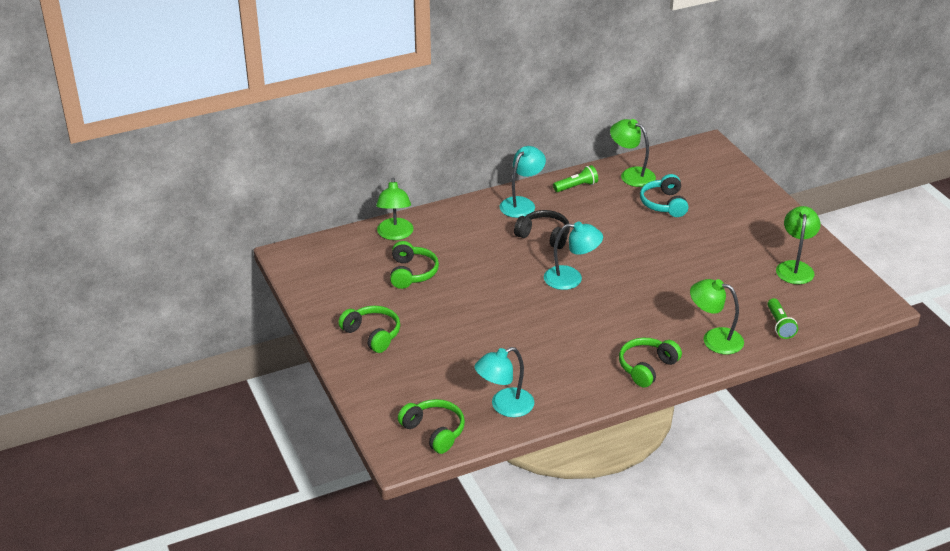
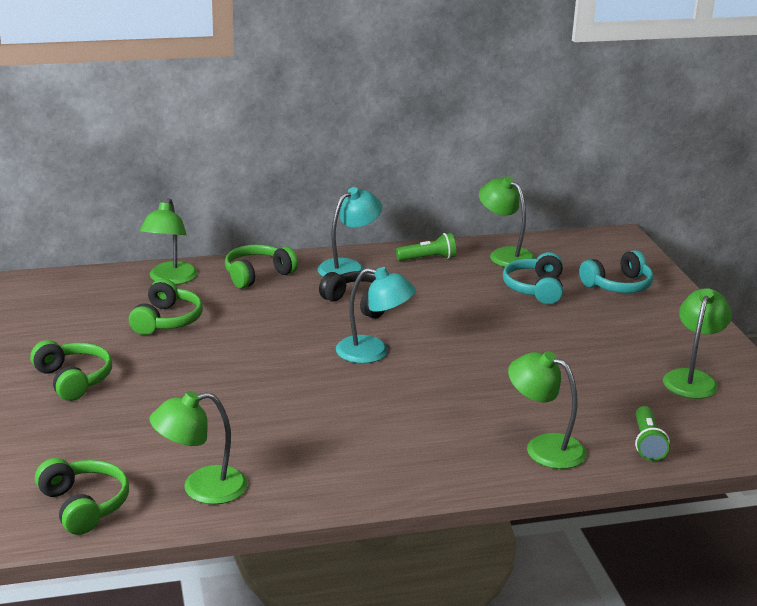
camera: 10 degrees right, 10 degrees down
turquoise lamp [474,347,534,417] -> green lamp [149,391,248,504]
green headphones [619,338,682,388] -> green headphones moved to [225,244,298,289]
none -> turquoise headphones [579,250,653,293]

